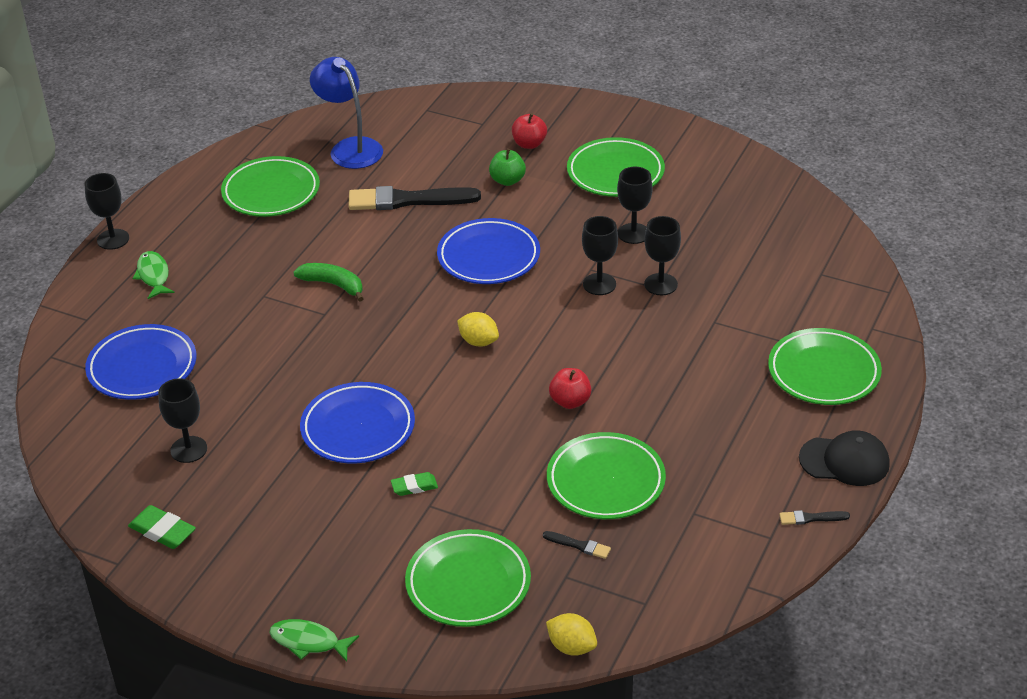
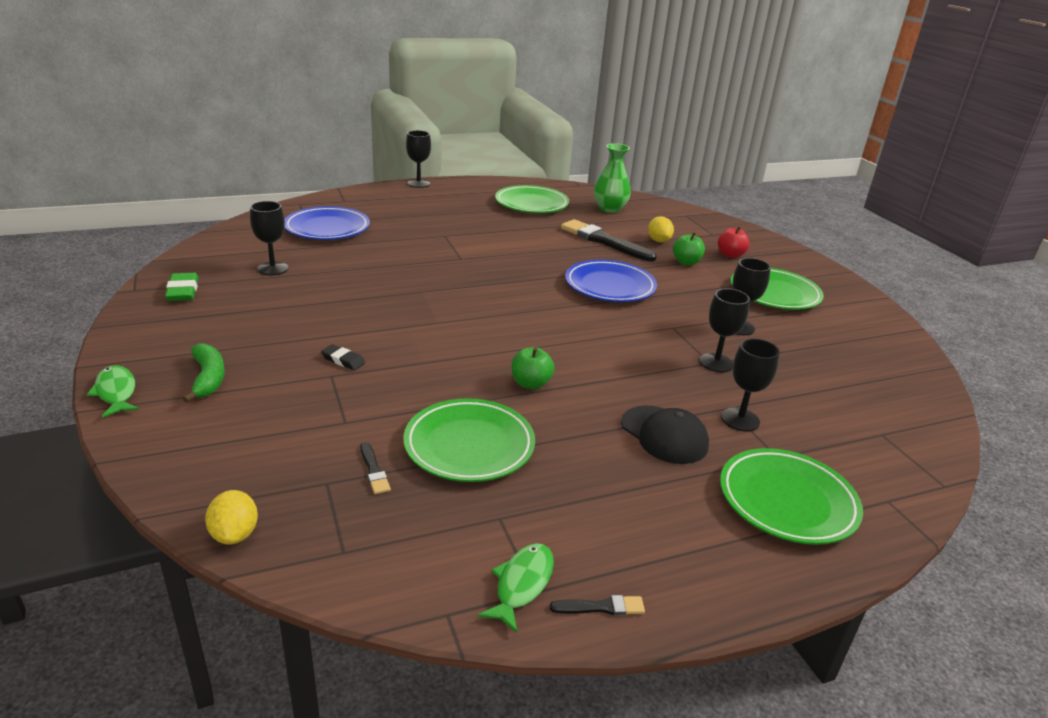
camera: 40 degrees right, 10 degrees down
green fish [133,251,174,299] -> green fish moved to [477,543,554,633]
green banana [293,263,364,302] -> green banana moved to [182,343,225,403]
blue plate [300,382,415,464] -> none
blue lamp [310,57,383,169] -> green vase [594,143,631,213]
green eraser [391,472,438,496] -> black eraser [321,344,365,370]
green plate [405,529,531,627] -> none
yellow lemon [457,312,499,347] -> yellow lemon moved to [648,216,674,242]
red apple [549,368,591,409] -> green apple [512,347,555,389]
black goblet [582,216,618,295] -> black goblet moved to [721,338,780,432]
black brush [779,510,850,525] -> black brush turned 135 degrees clockwise [550,595,645,615]
black cap [799,430,890,486] -> black cap moved to [621,405,709,464]

